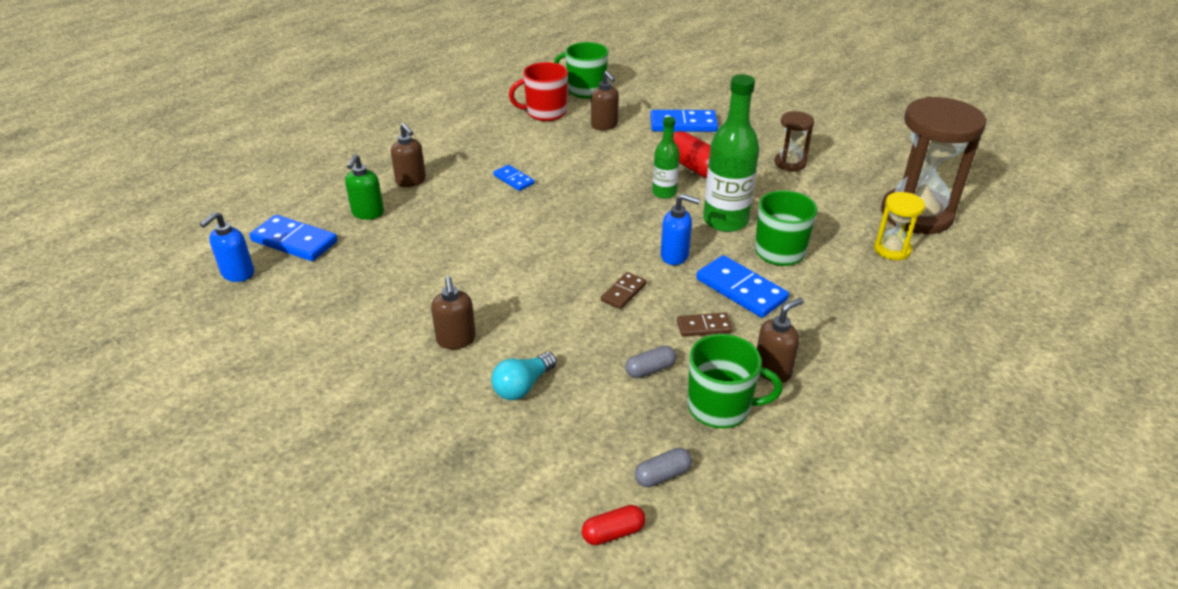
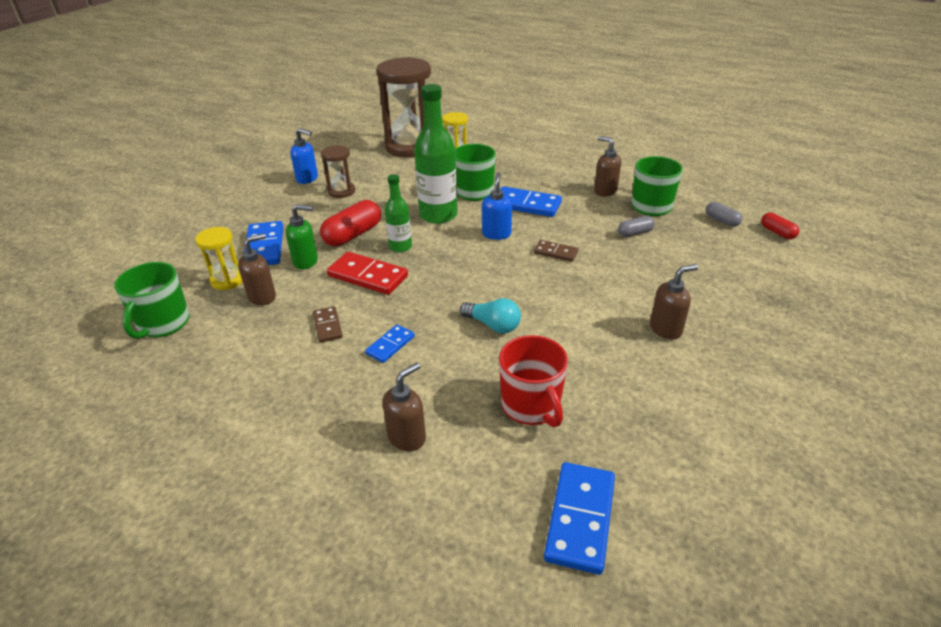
camera: 100 degrees left, 0 degrees up
blue soap dispenser [200,212,254,282] -> blue soap dispenser moved to [290,128,318,184]
green soap dispenser [345,154,384,220] -> green soap dispenser moved to [286,204,318,269]
turquoise light bulb [491,352,557,400] -> turquoise light bulb moved to [460,298,521,334]
red mug [509,62,568,121] -> red mug moved to [499,335,568,427]
grey capsule [625,346,676,378] -> grey capsule turned 75 degrees counterclockwise [618,216,655,237]
brown domino [677,312,733,337] -> brown domino moved to [313,306,343,343]
blue domino [696,255,789,318] -> blue domino turned 75 degrees clockwise [500,186,562,217]
none -> yellow hourglass [195,227,242,290]
none -> red domino [327,252,408,295]

